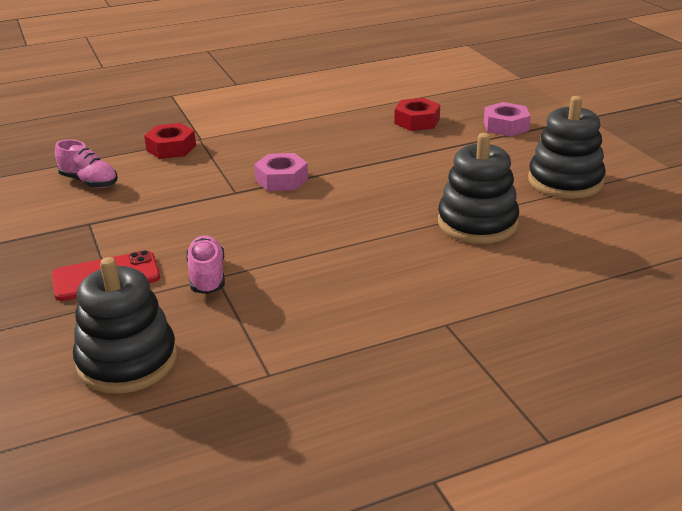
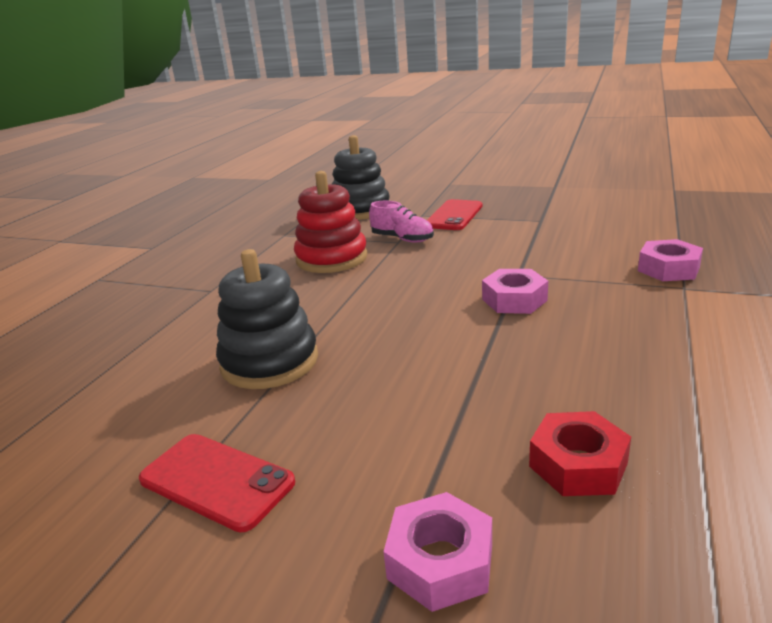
camera: 135 degrees right, 5 degrees down
pink shoe [55,139,118,188] -> none
red nut [144,123,196,159] -> pink nut [638,239,703,281]
black stacking toy [528,96,606,199] -> red phone [139,434,295,532]
none -> red stacking toy [294,171,368,273]

